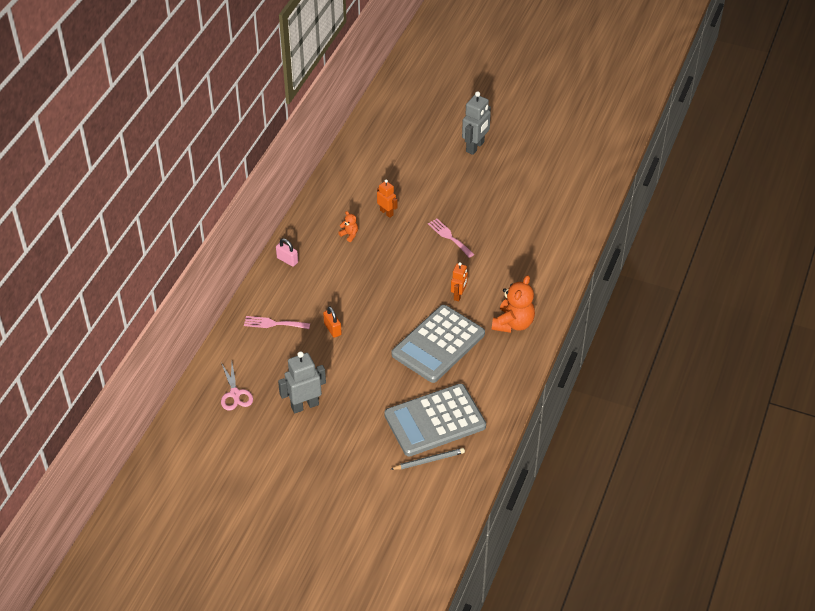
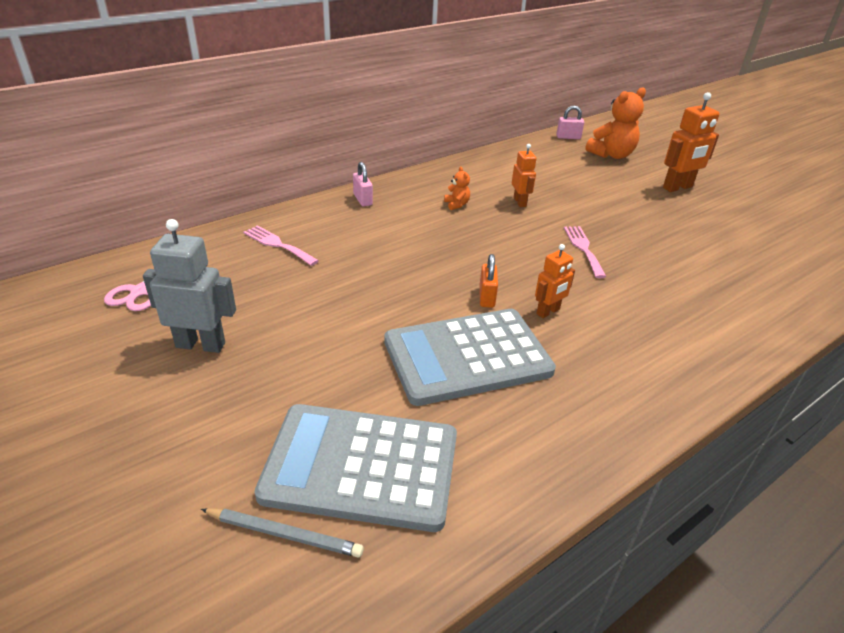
camera: 30 degrees right, 10 degrees down
orange padlock [323,306,342,338] -> orange padlock moved to [479,254,498,308]
grey robot [462,91,491,155] -> orange robot [663,92,720,192]
orange teddy bear [492,275,535,333] -> orange teddy bear moved to [585,87,646,159]
none -> pink padlock [556,105,584,139]

